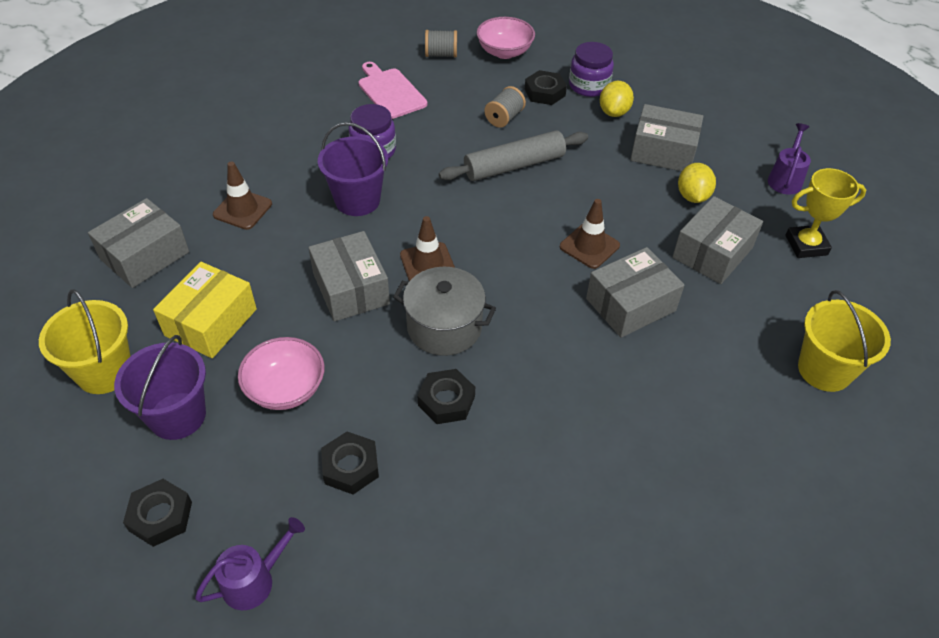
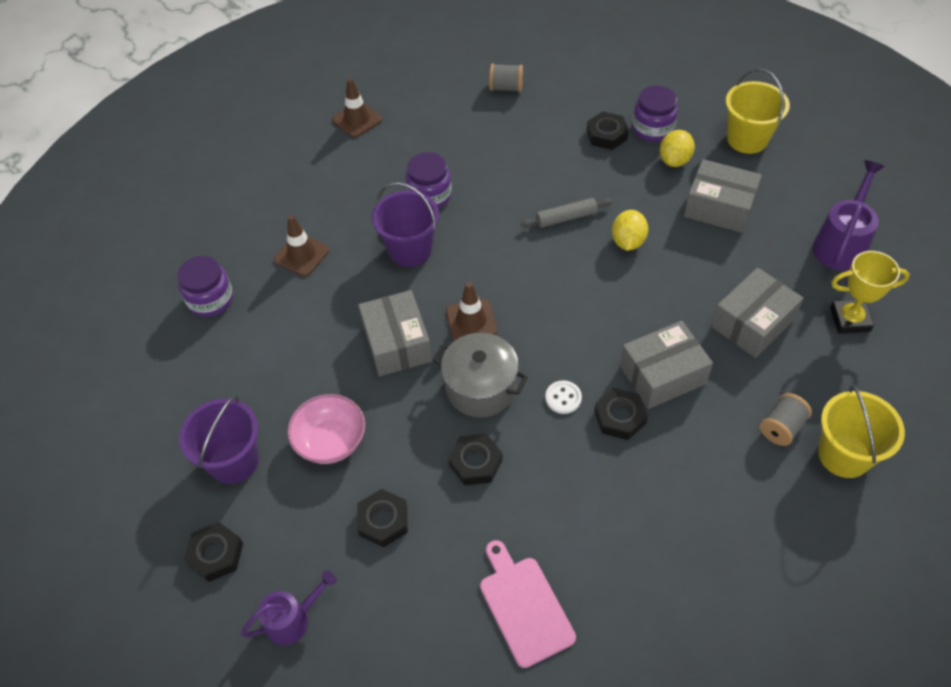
camera: 10 degrees right, 5 degrees up
yellow bucket [39,289,131,394] -> yellow bucket moved to [726,68,790,154]
grey box [88,198,189,288] -> purple jar [177,256,233,317]
yellow box [153,262,257,358] -> none
pink cutting board [358,62,427,119] -> pink cutting board moved to [480,540,576,668]
grey rolling pin [439,130,588,181] -> grey rolling pin [521,198,612,228], size x0.60
pink bowl [477,17,535,59] -> none
grey spool [484,86,526,128] -> grey spool moved to [760,393,812,446]
brown traffic cone [560,199,620,269] -> brown traffic cone moved to [332,78,382,138]
yellow lemon [678,163,716,203] -> yellow lemon moved to [612,210,648,251]
purple watering can [768,123,811,195] -> purple watering can [813,160,885,271], size x1.50
none -> white button [545,380,582,414]
none -> black nut [594,388,648,440]

